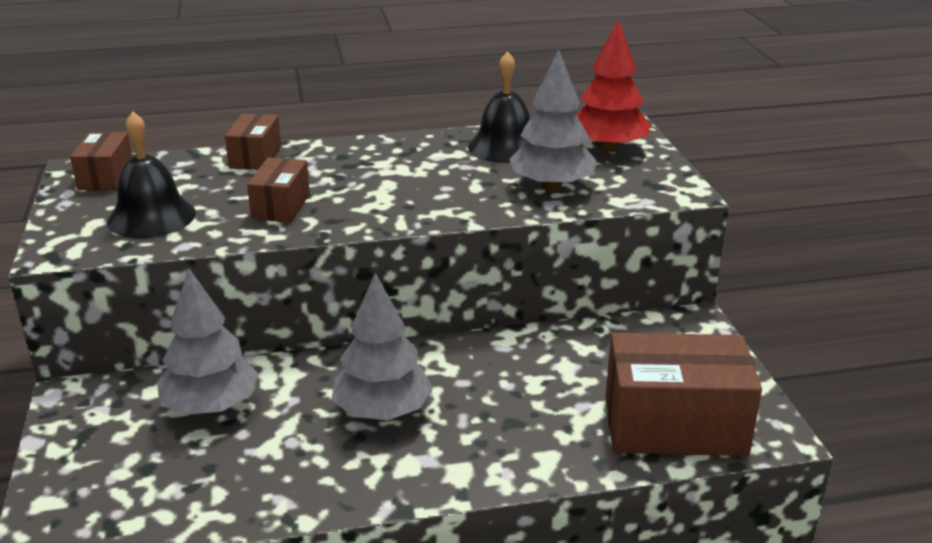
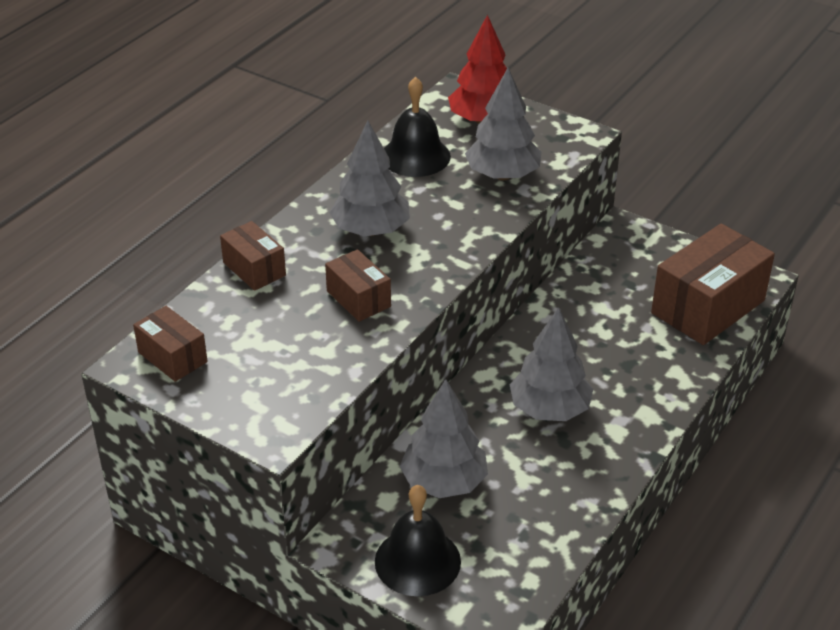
camera: 45 degrees left, 10 degrees up
black bell [107,112,196,238] -> black bell moved to [375,485,461,596]
none -> grey tree [329,120,410,236]

